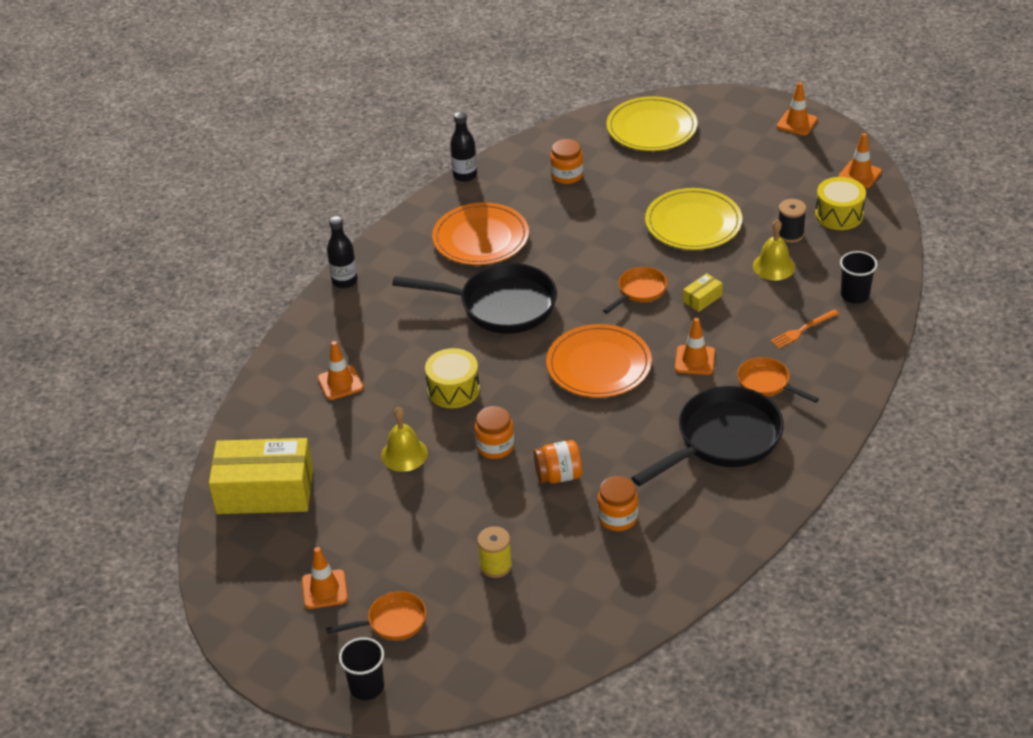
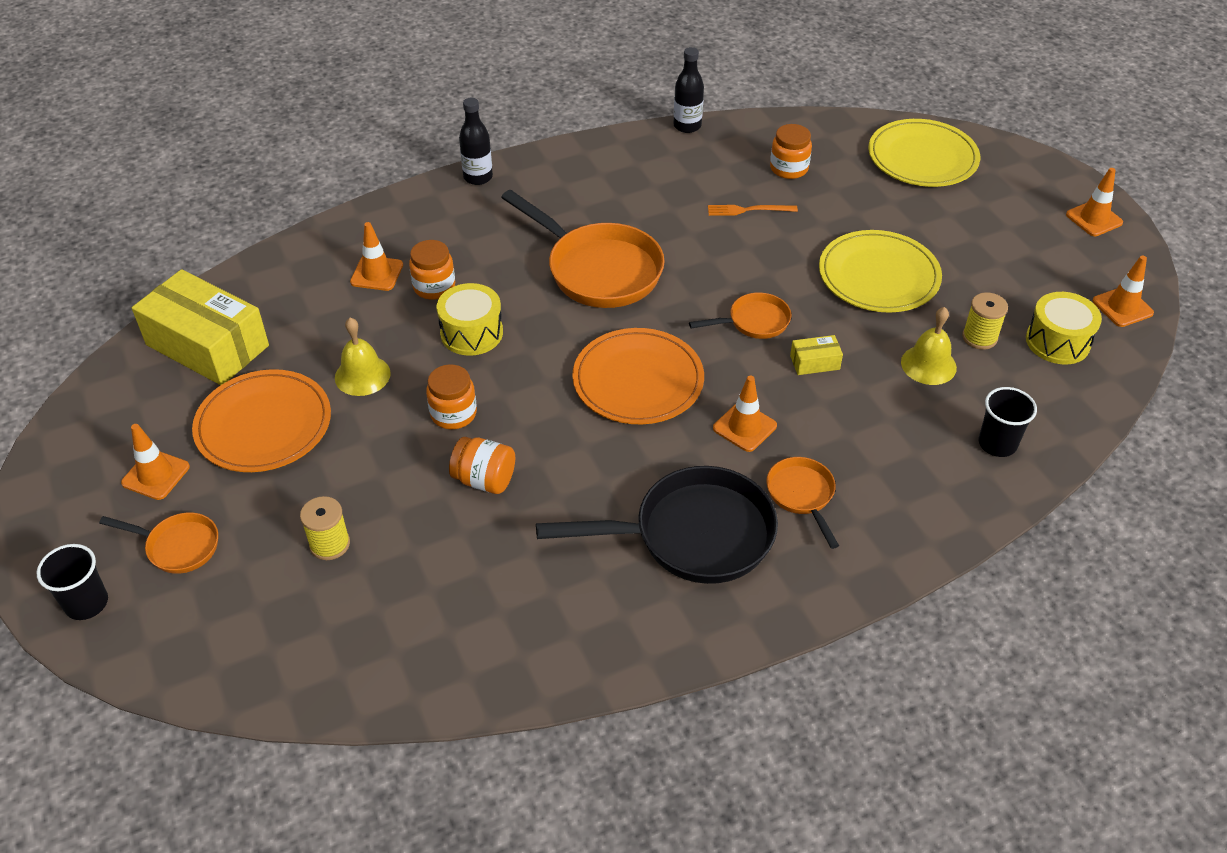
camera: 30 degrees right, 5 degrees up
black pan [392,263,557,334] -> orange pan [501,190,665,308]
orange plate [432,202,529,265] -> orange plate moved to [192,369,331,472]
orange jar [597,476,638,531] -> orange jar moved to [409,240,455,300]
orange fork [770,309,839,348] -> orange fork moved to [708,205,798,216]
black spool [778,199,806,243] -> yellow spool [962,293,1008,350]

